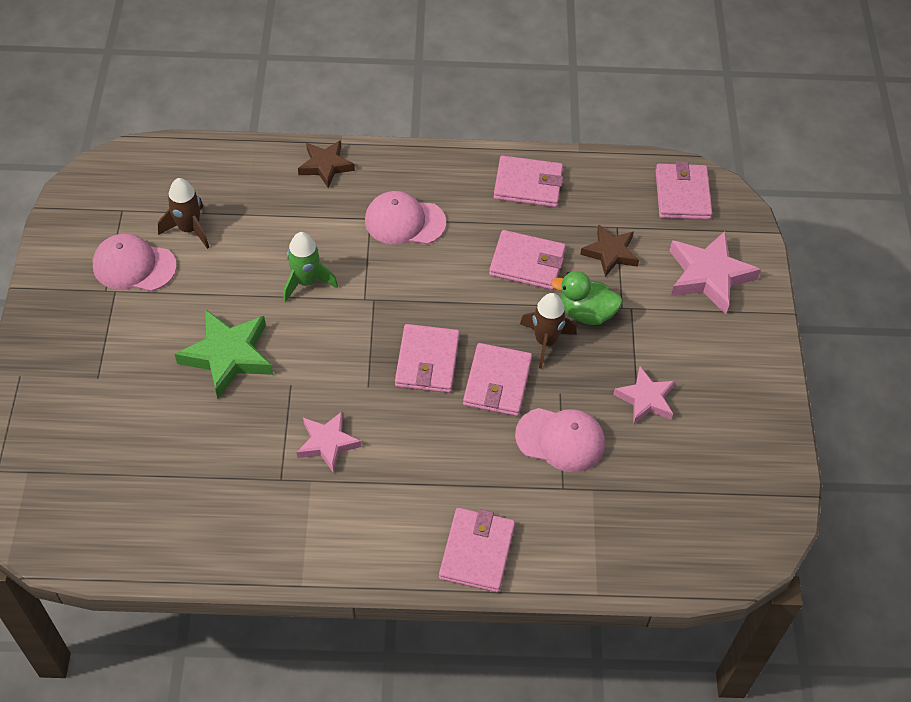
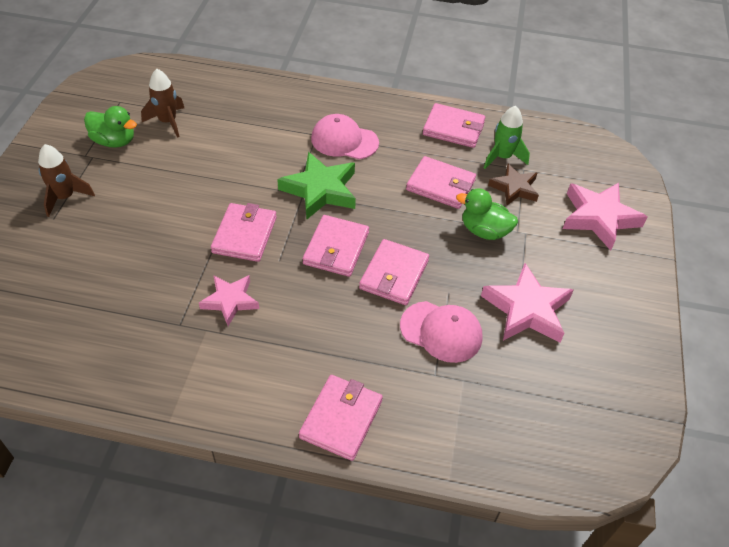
camera: 10 degrees right, 5 degrees down
pink cap [93,234,177,291] -> green duck [84,106,137,148]
green star [175,309,273,399] -> green star moved to [277,152,356,220]
green rocket [283,232,338,302] -> green rocket moved to [484,106,530,169]
brown star [298,140,355,188] -> none
brown rocket [520,293,577,369] -> brown rocket moved to [38,144,95,217]
pink star [613,366,675,425] -> pink star [481,263,574,343], size x1.56
pink wallet [656,161,712,220] -> pink wallet moved to [211,203,277,262]

